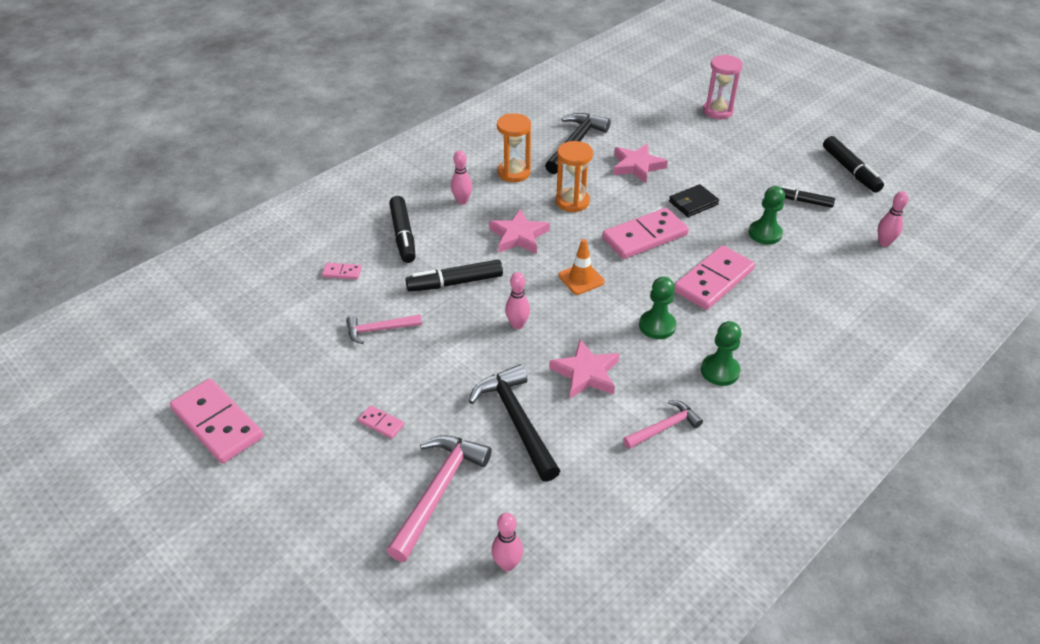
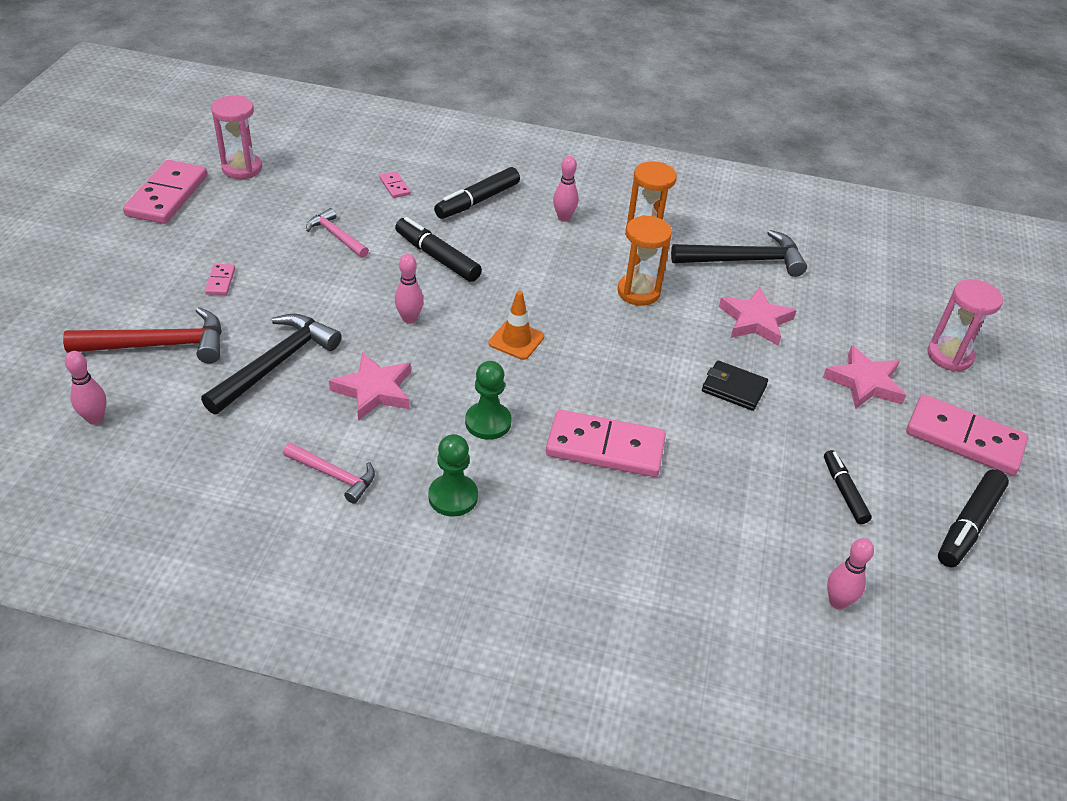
camera: 55 degrees right, 0 degrees up
pink hammer [386,435,492,562] -> red hammer [63,307,222,363]
pink star [489,209,550,254] -> pink star moved to [823,345,906,409]
pink domino [602,208,689,259] -> pink domino moved to [906,394,1028,476]
green pawn [749,186,785,245] -> none
none -> pink hourglass [211,95,262,179]

